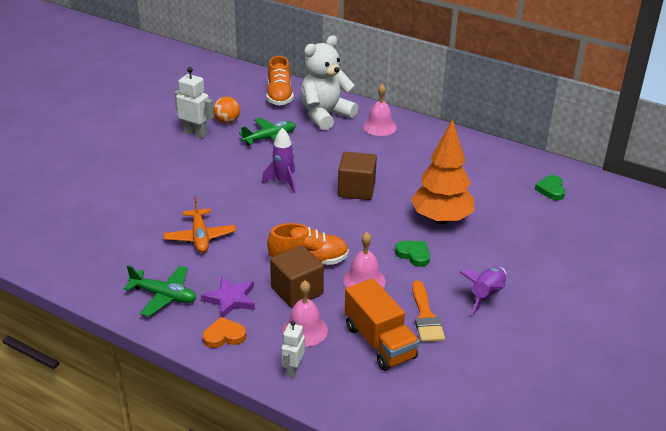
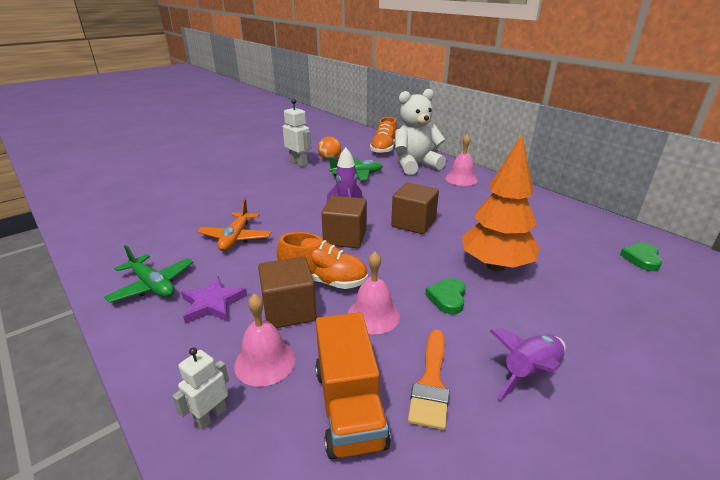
camera: 20 degrees right, 5 degrees down
orange heart [203,317,246,348] -> none
green heart [395,241,430,267] -> green heart turned 135 degrees counterclockwise [425,278,466,314]
none -> brown cube [321,196,367,248]

